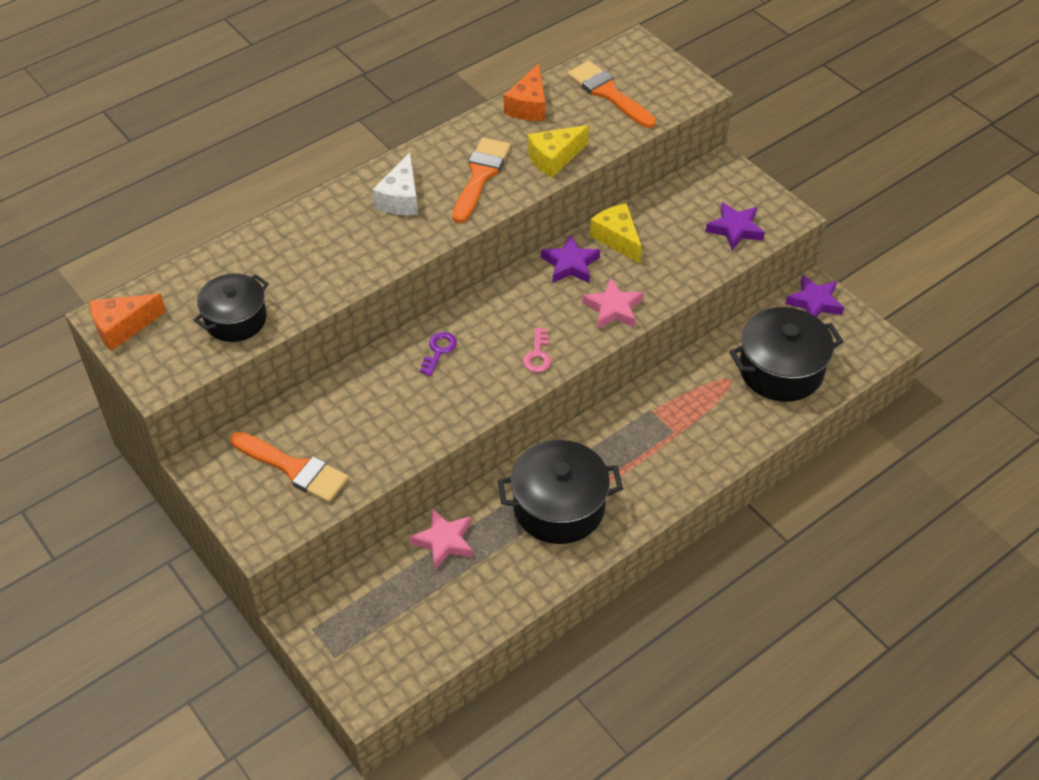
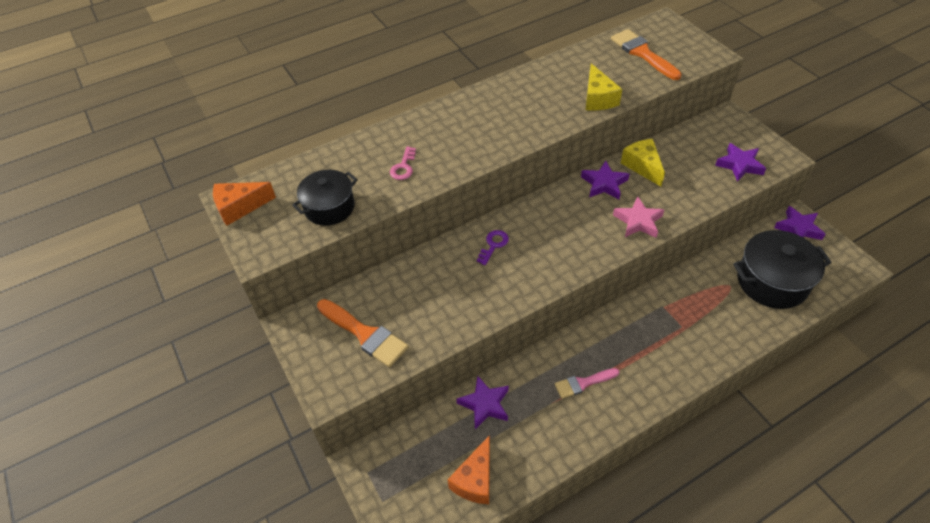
camera: 10 degrees right, 0 degrees up
white cheese [372,153,418,215] -> none
pink star [410,508,473,569] -> purple star [456,375,509,429]
orange brush [453,138,511,223] -> none
black pot [497,440,623,544] -> pink brush [555,368,620,399]
orange cheese [504,63,545,121] -> orange cheese moved to [447,435,490,504]
pink key [523,328,551,373] -> pink key moved to [390,147,416,180]
yellow cheese [528,125,589,178] -> yellow cheese turned 75 degrees counterclockwise [586,63,622,111]

